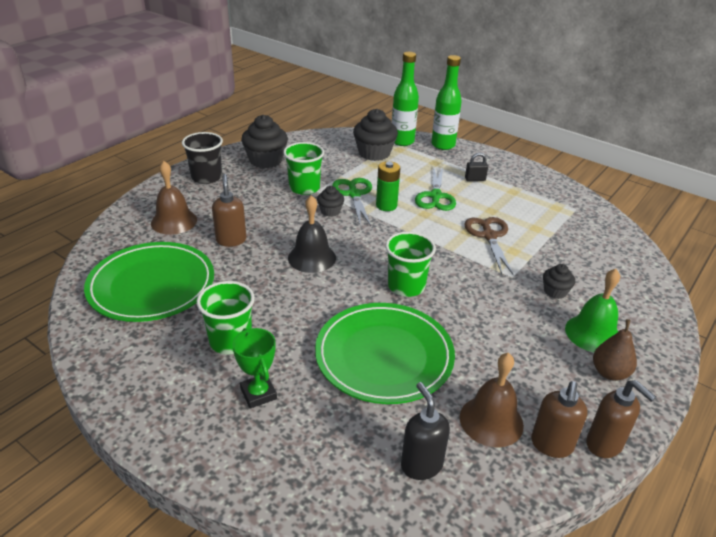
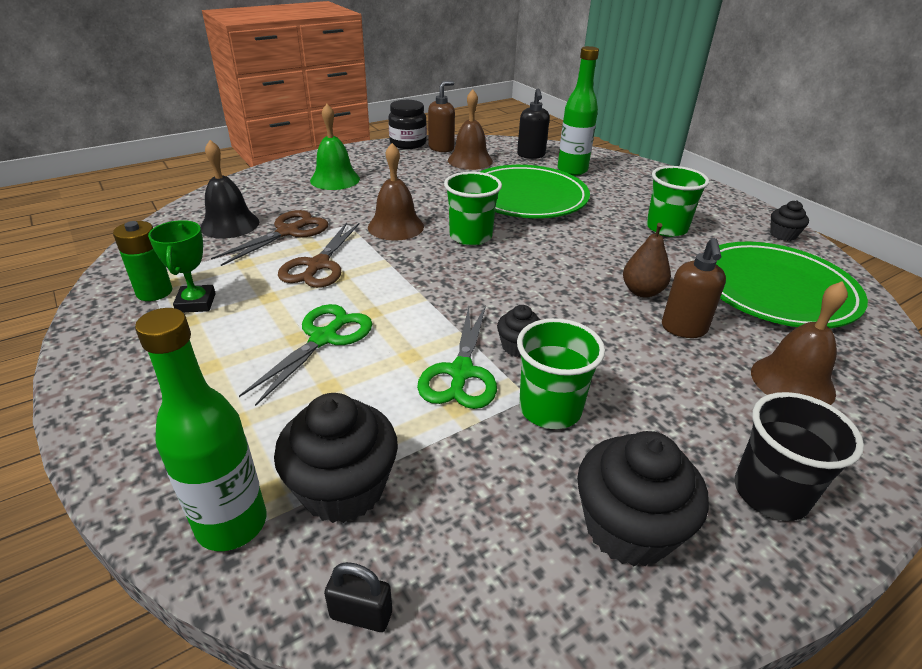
camera: 160 degrees left, 0 degrees up
green trophy [232,328,277,409] -> green trophy moved to [148,220,216,313]
black bell [288,195,336,273] -> black bell moved to [200,140,259,239]
green battery [376,161,400,211] -> green battery moved to [113,221,172,301]
green bottle [431,55,462,150] -> green bottle moved to [557,46,599,176]
black padlock [465,152,488,181] -> black padlock moved to [324,562,392,632]
black cupcake [543,264,575,299] -> black cupcake moved to [770,200,809,241]
brown soap dispenser [586,380,656,458] -> black jar [389,100,427,149]
brown pear [593,319,637,381] -> brown pear moved to [623,223,671,298]
none -> brown scissors [211,210,328,266]
none -> brown bell [368,143,424,241]

